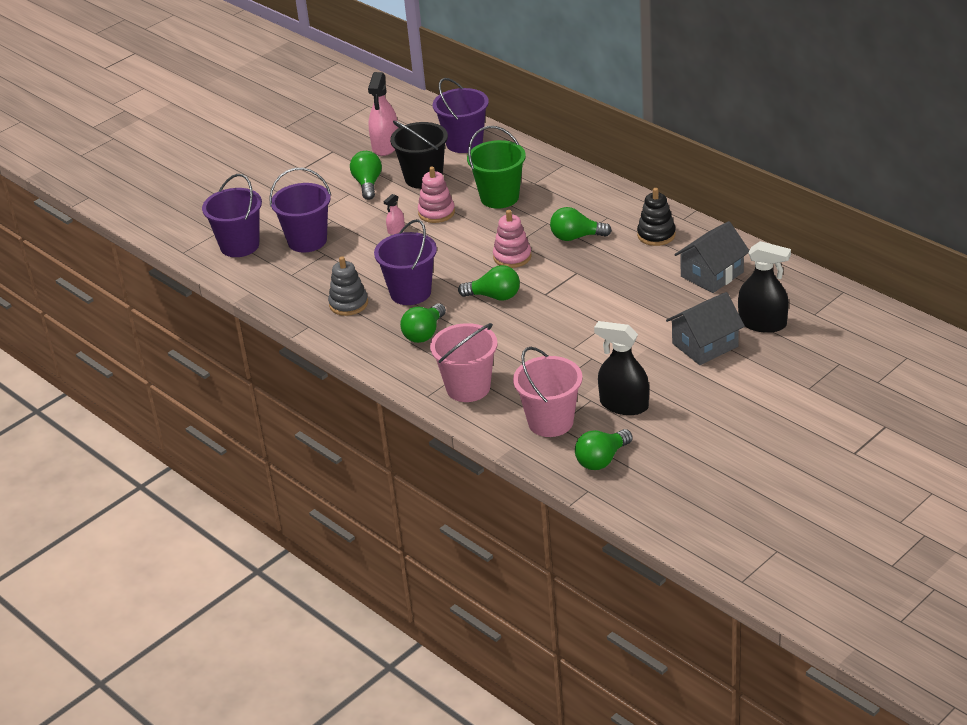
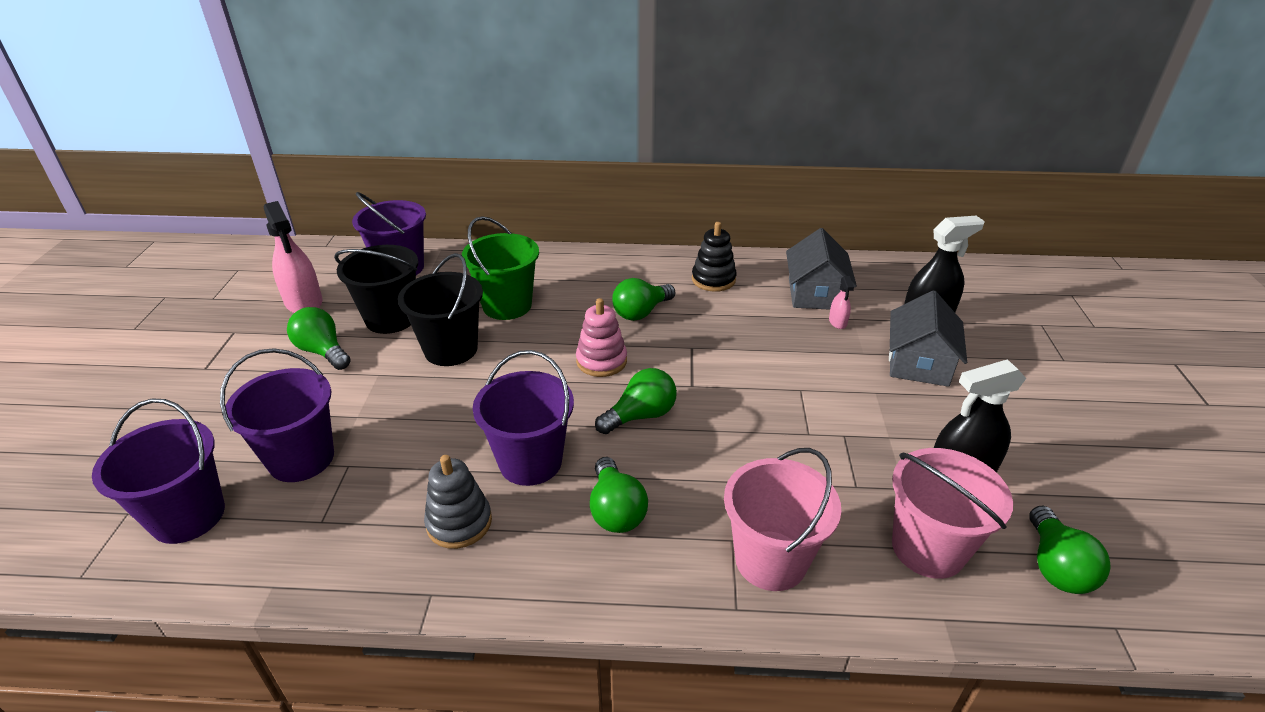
camera: 45 degrees left, 0 degrees up
pink spray bottle [384,194,405,235] -> pink spray bottle moved to [829,276,854,329]
pink stacking toy [418,167,455,223] -> black bucket [397,253,483,366]

